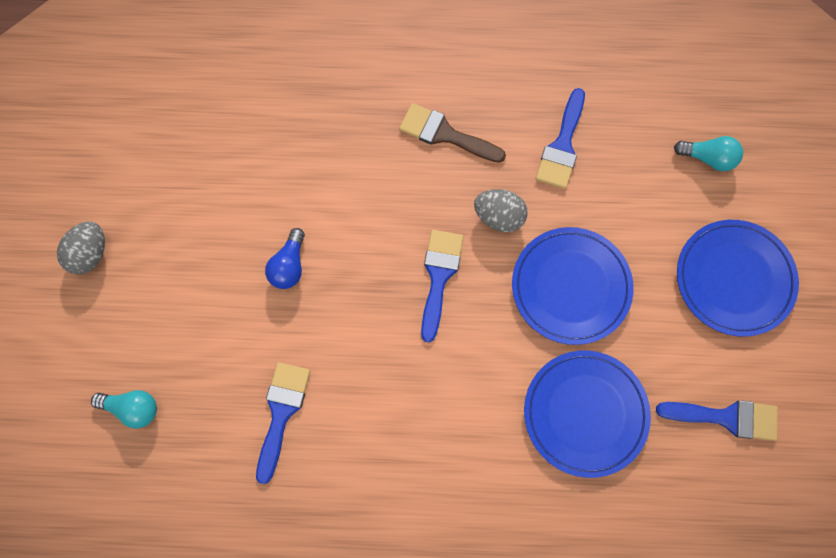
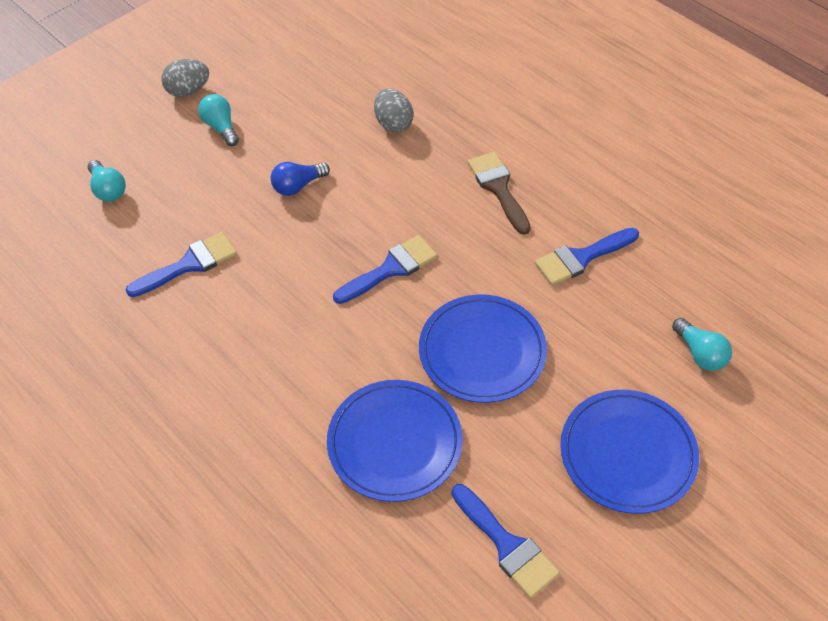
camera: 45 degrees right, 20 degrees down
grey egg [474,189,528,232] -> grey egg moved to [374,89,413,133]
none -> turquoise light bulb [198,94,239,146]

